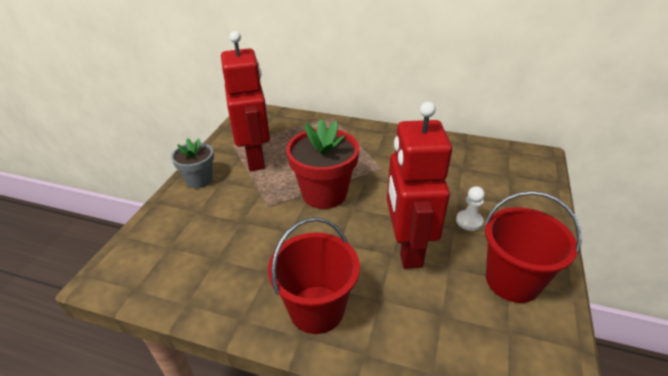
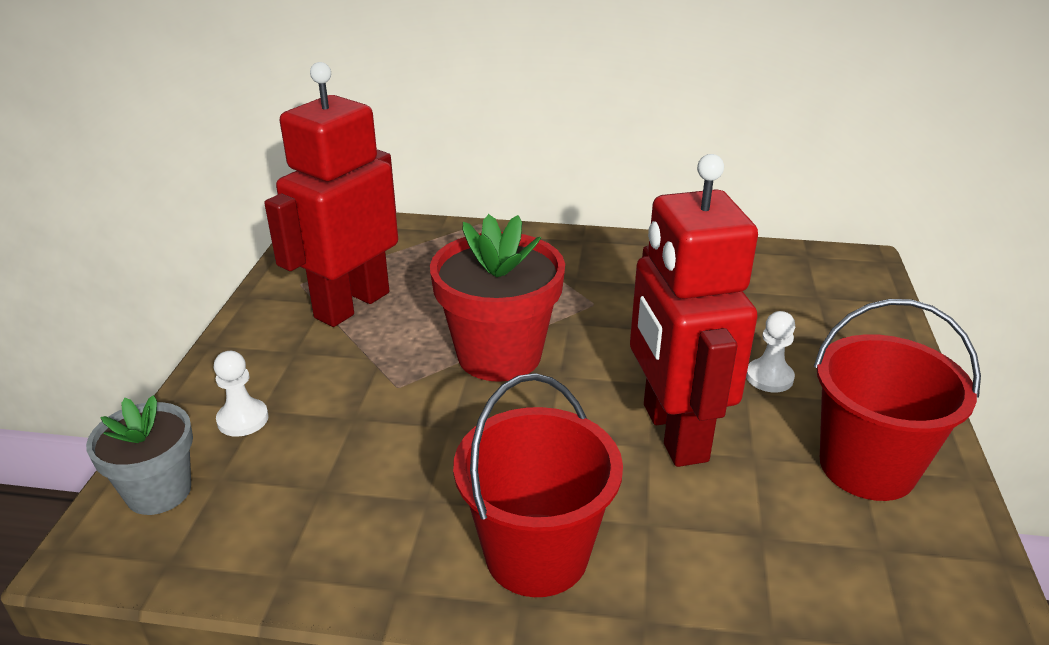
camera: 10 degrees left, 5 degrees down
grey flower pot [171,138,214,188] -> grey flower pot moved to [86,395,193,515]
red robot [221,31,270,171] -> red robot turned 120 degrees counterclockwise [264,62,398,327]
none -> white pawn [214,351,269,437]

